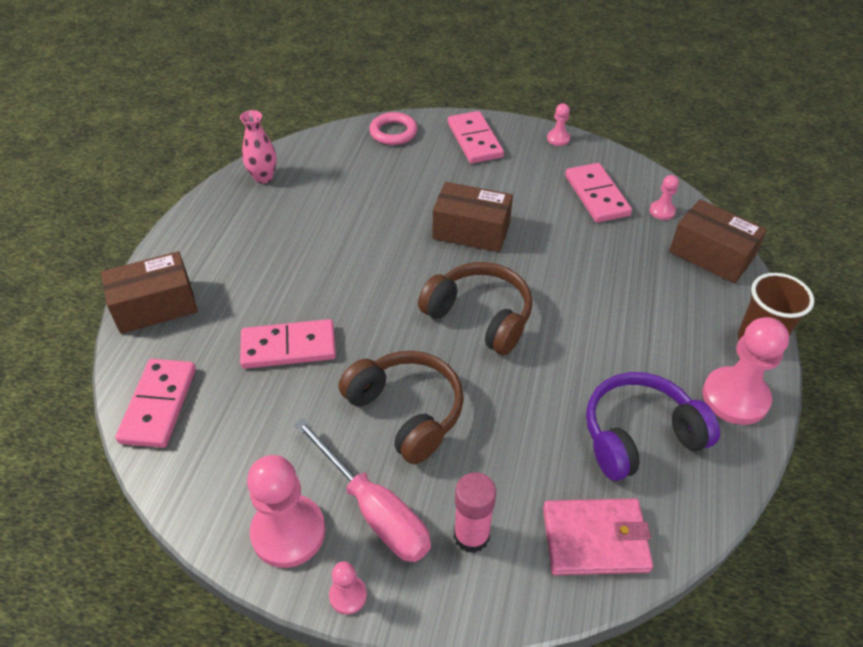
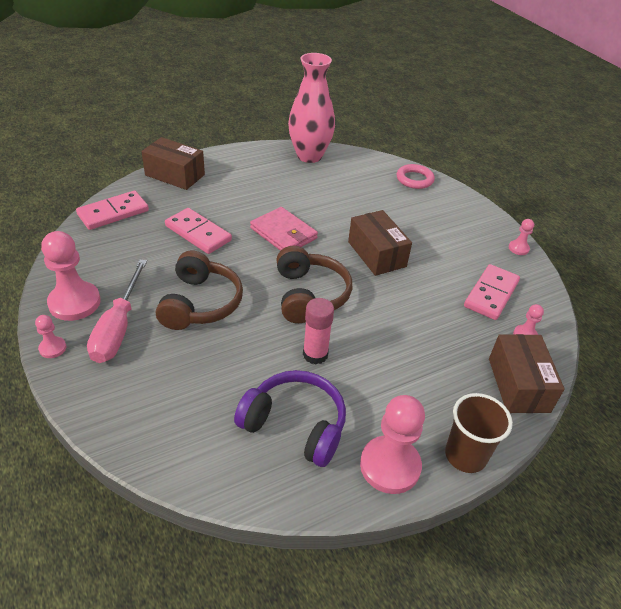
camera: 45 degrees right, 5 degrees down
pink vase [240,110,277,183] -> pink vase [288,53,335,163], size x1.89
pink domino [448,111,504,163] -> none
pink glue stick [454,472,496,553] -> pink glue stick moved to [303,298,334,364]
pink wallet [543,498,653,575] -> pink wallet moved to [250,207,318,251]

